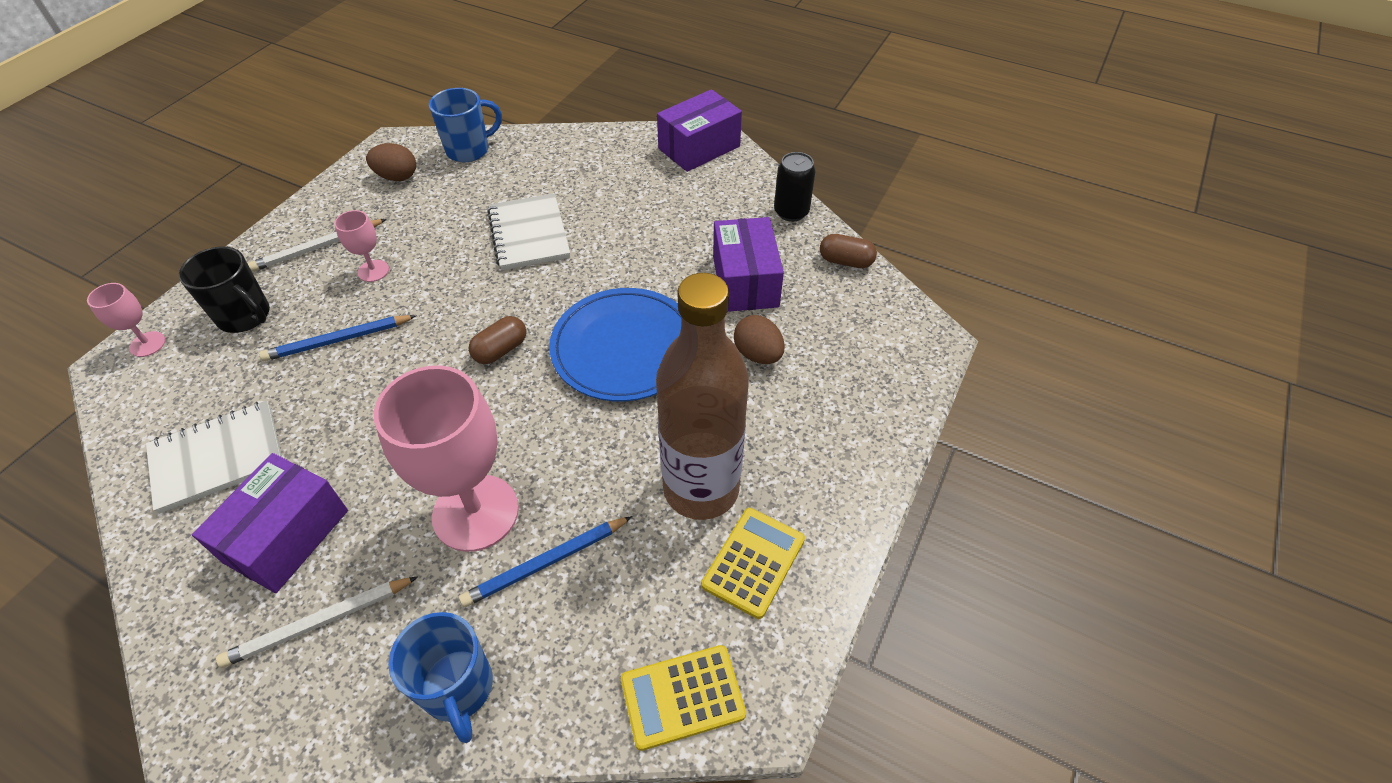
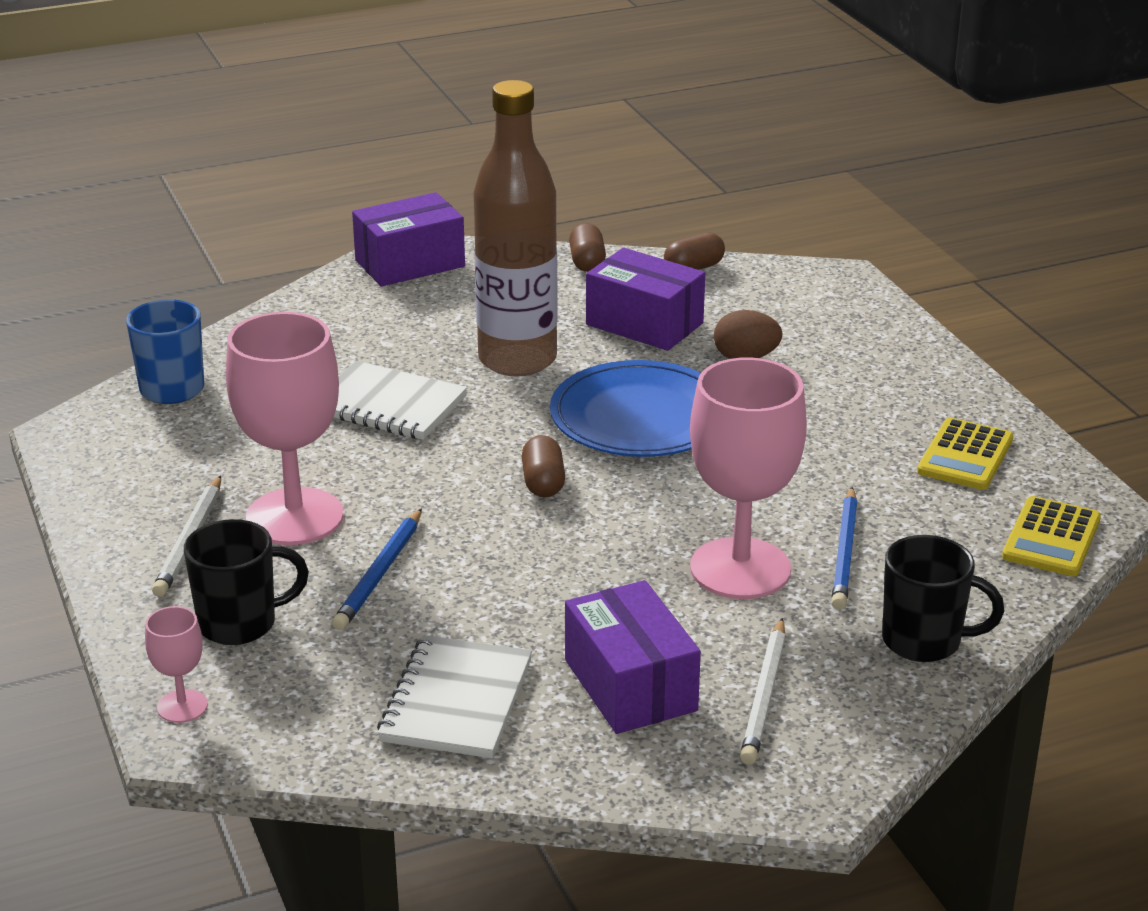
camera: 50 degrees left, 20 degrees down
pink goblet [334,210,389,282] -> pink goblet [226,312,343,545], size x2.21
brown egg [366,143,416,181] -> none
blue mug [388,612,493,743] -> black mug [882,535,1004,662]
brown bottle [656,273,749,520] -> brown bottle moved to [473,80,558,376]
purple box [657,89,742,172] -> purple box turned 60 degrees clockwise [352,192,465,286]
yellow calculator [702,508,805,619] -> yellow calculator turned 135 degrees counterclockwise [917,418,1013,490]
black can [774,152,816,222] -> brown capsule [569,223,606,272]

